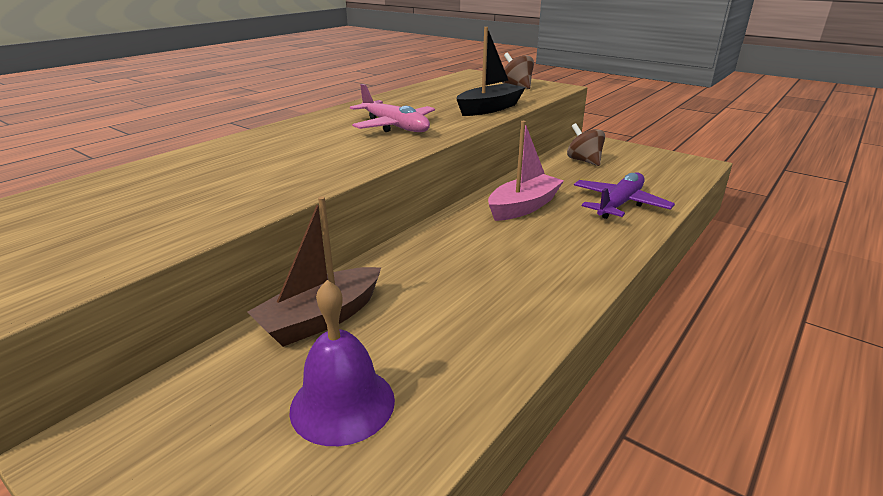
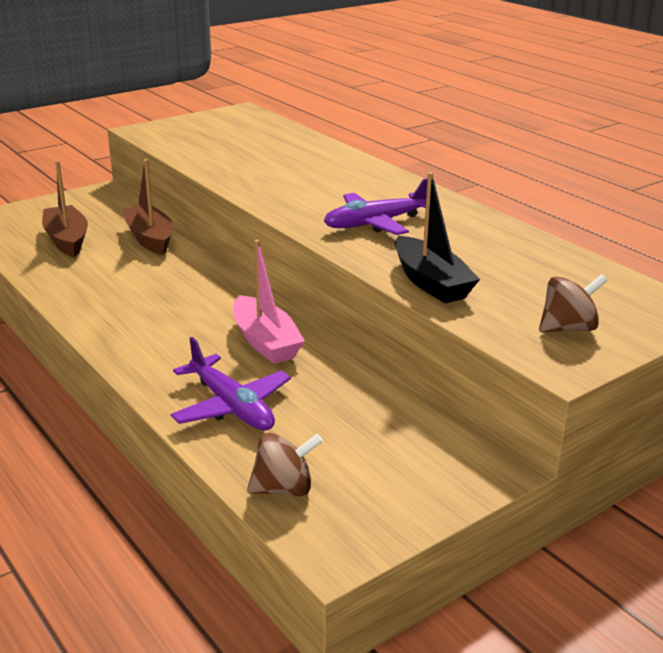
camera: 105 degrees right, 0 degrees up
purple bell [289,280,395,446] -> brown boat [42,160,88,257]
pink plane [350,84,435,132] -> purple plane [324,178,428,235]
brown spinning top [567,123,605,166] -> brown spinning top moved to [247,433,323,496]

